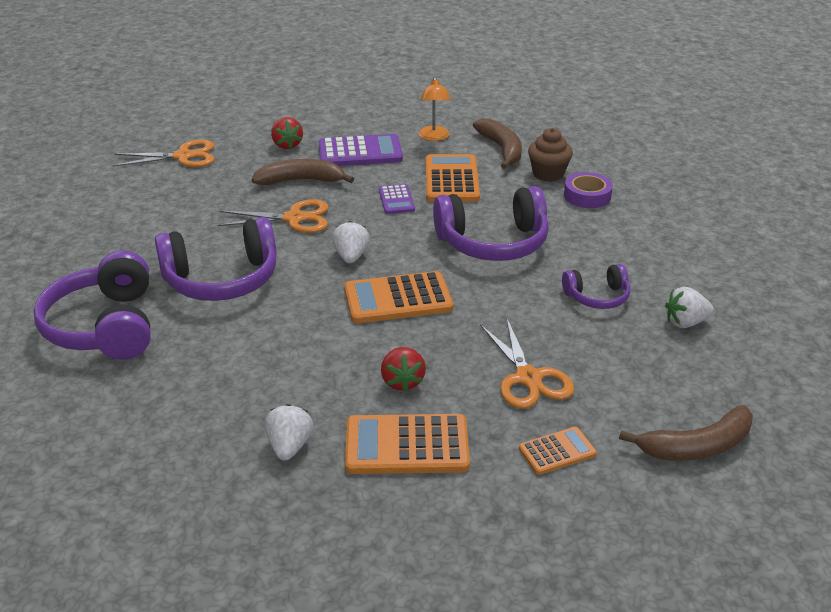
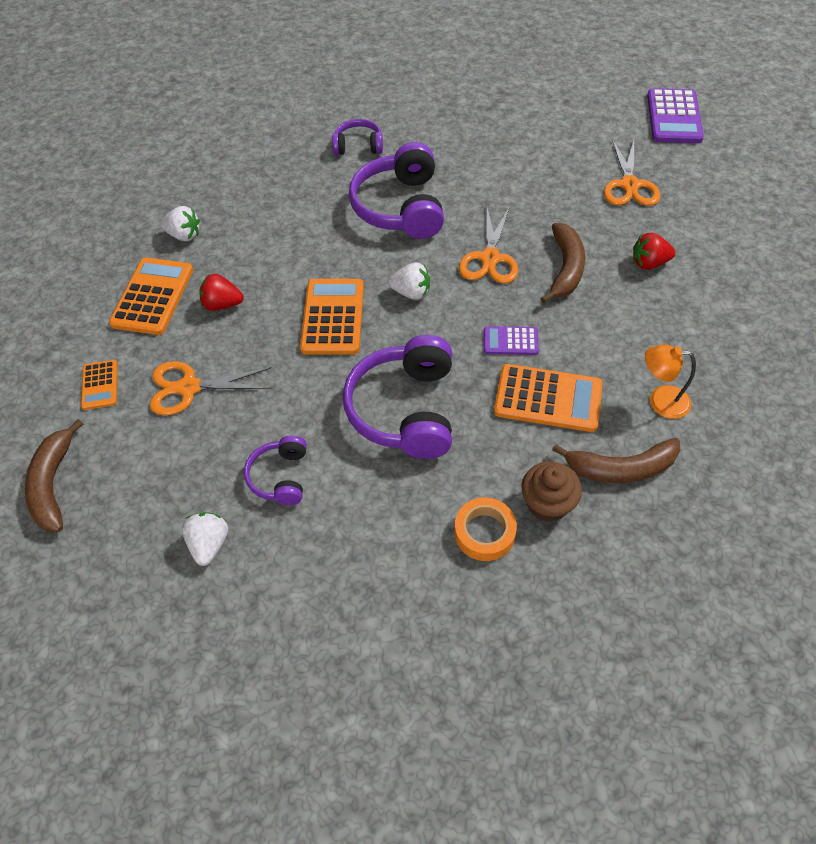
camera: 105 degrees right, 20 degrees up
purple headphones [34,251,151,360] -> purple headphones [332,119,383,155], size x0.53
purple calculator [319,134,403,166] -> purple calculator moved to [647,88,704,143]
purple tape [564,172,613,208] -> orange tape [454,497,517,561]

